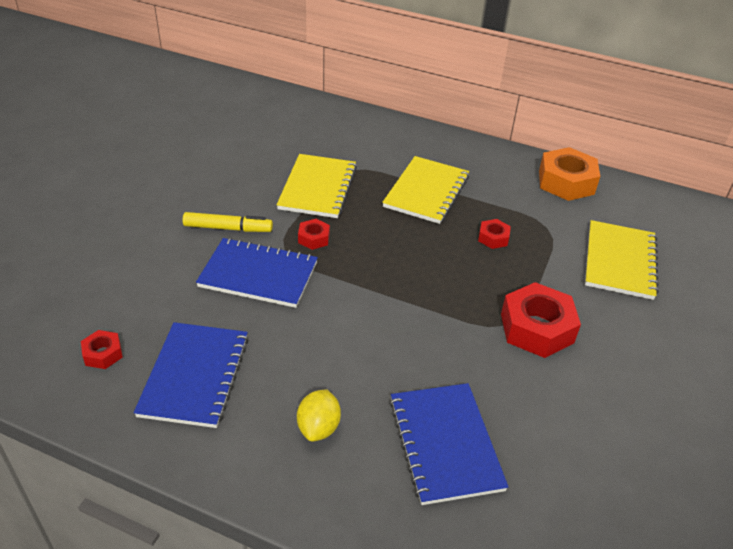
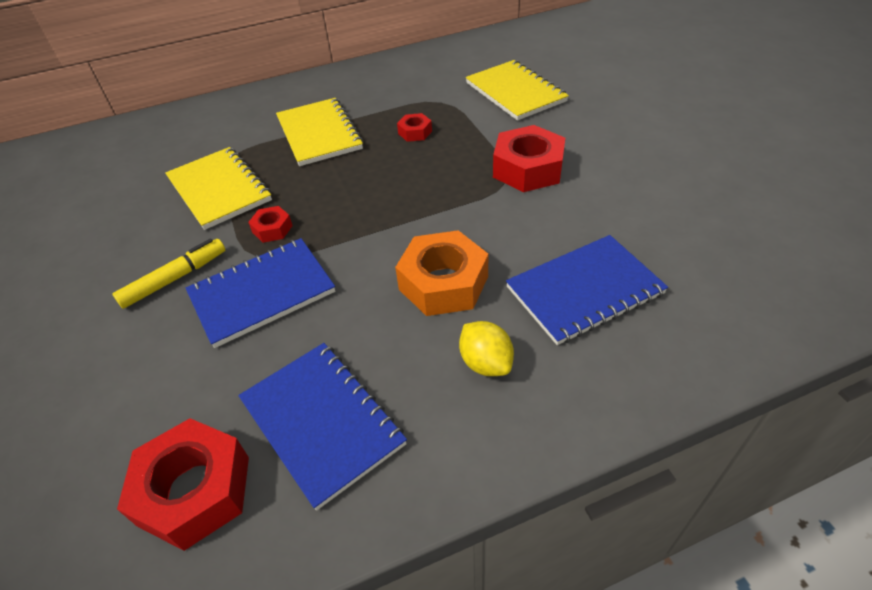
camera: 40 degrees left, 5 degrees up
red nut [81,330,123,369] -> red nut [117,418,249,551], size x2.02
blue notebook [390,383,508,505] -> blue notebook turned 60 degrees counterclockwise [506,235,668,345]
orange nut [539,147,600,201] -> orange nut moved to [395,230,488,316]

